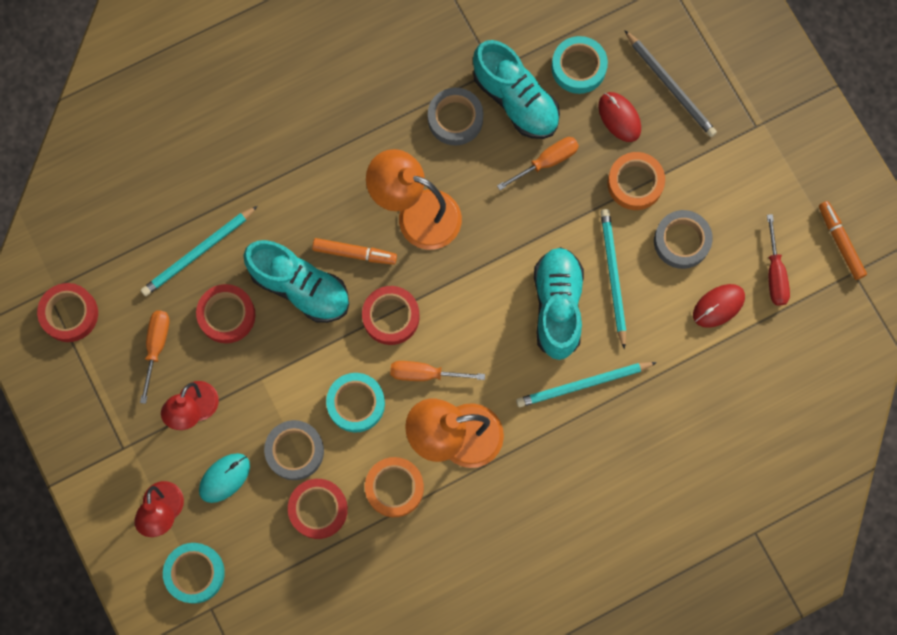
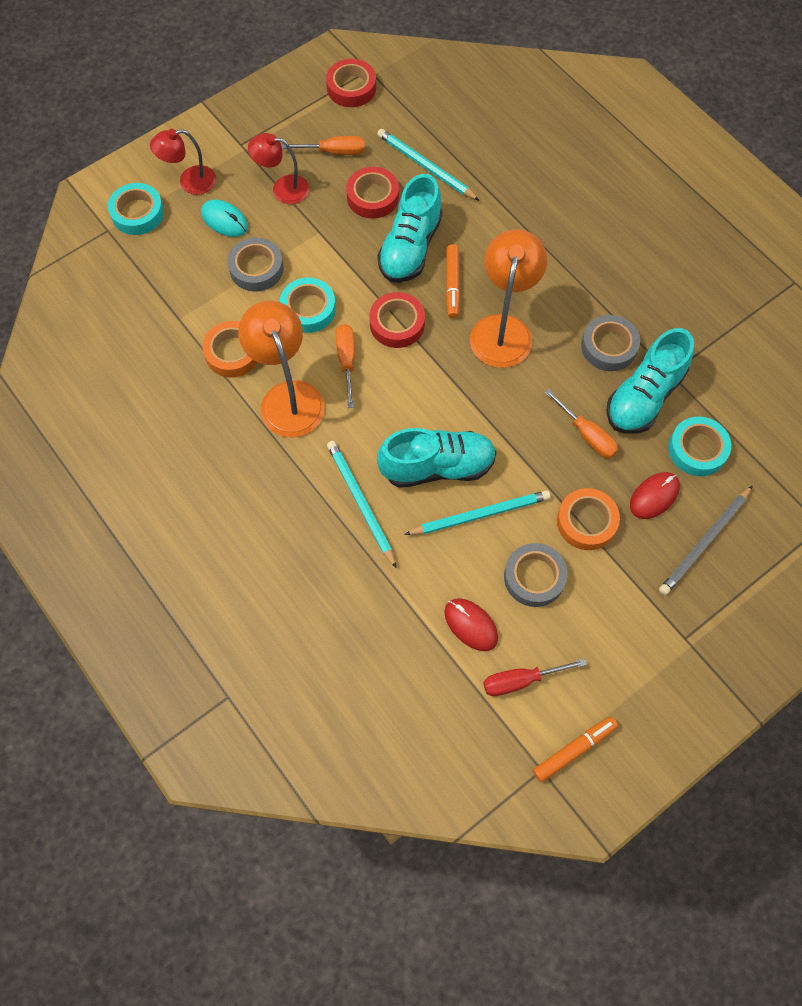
camera: 80 degrees right, 10 degrees down
red tape [288,479,348,539] -> none

